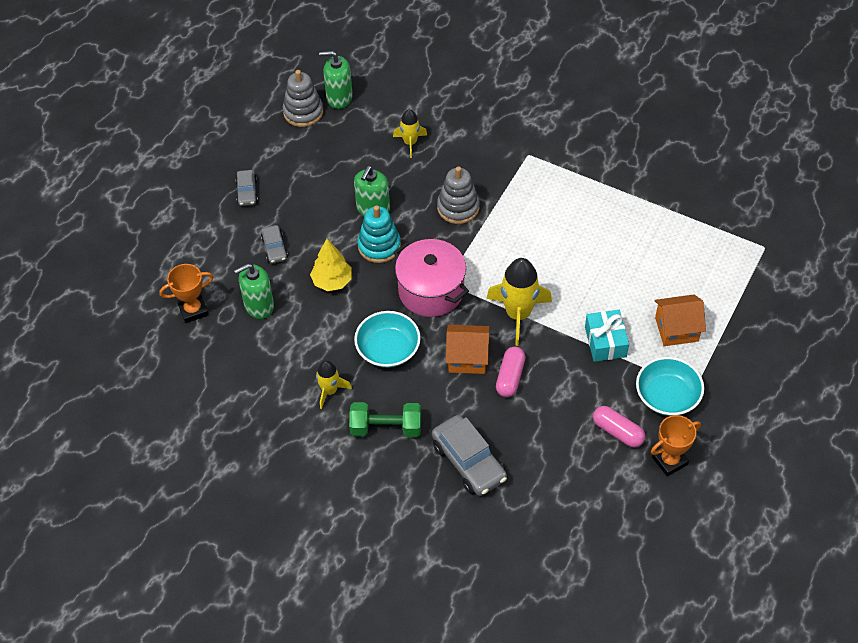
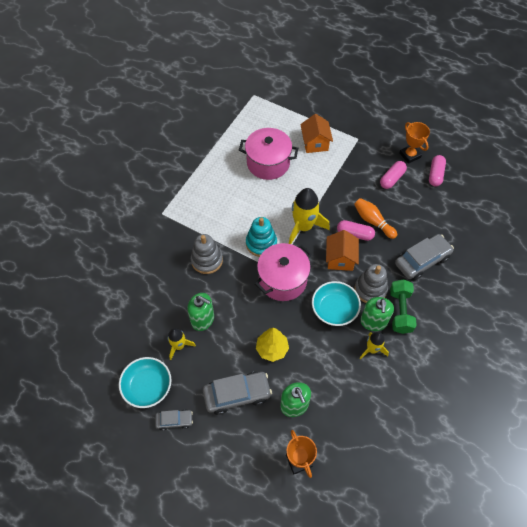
camera: 90 degrees left, 5 degrees up
grey car [261,225,288,264] -> grey car [203,372,272,415], size x1.82
grey stacking toy [283,70,323,127] -> grey stacking toy moved to [354,264,388,303]
green soap dispenser [319,51,353,109] -> green soap dispenser moved to [360,297,394,331]
turquoise stacking toy [357,205,401,263] -> turquoise stacking toy moved to [246,217,277,257]
yellow rocket [393,109,427,158] -> yellow rocket moved to [168,328,196,360]
turquoise gift [585,310,629,362] -> none
turquoise bowl [636,357,704,416] -> turquoise bowl moved to [119,357,171,408]
none -> pink pot [239,128,298,180]
none -> orange bowling pin [354,198,397,239]
none -> pink capsule [429,155,446,187]

